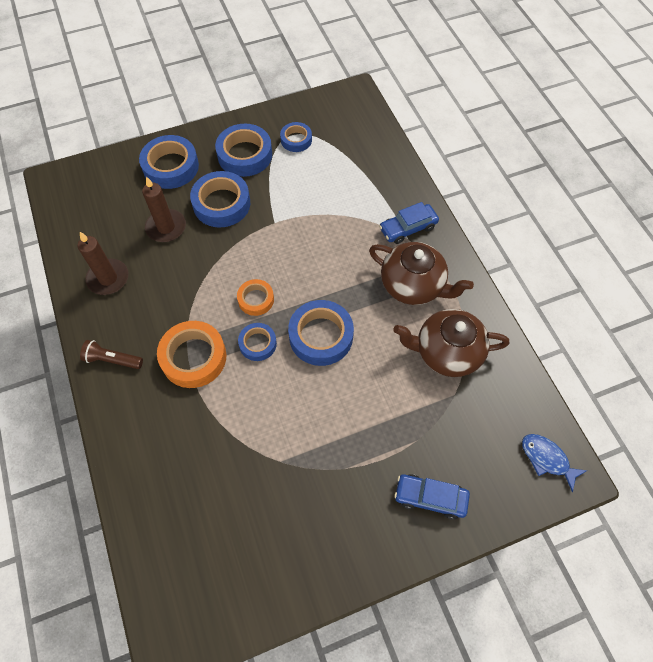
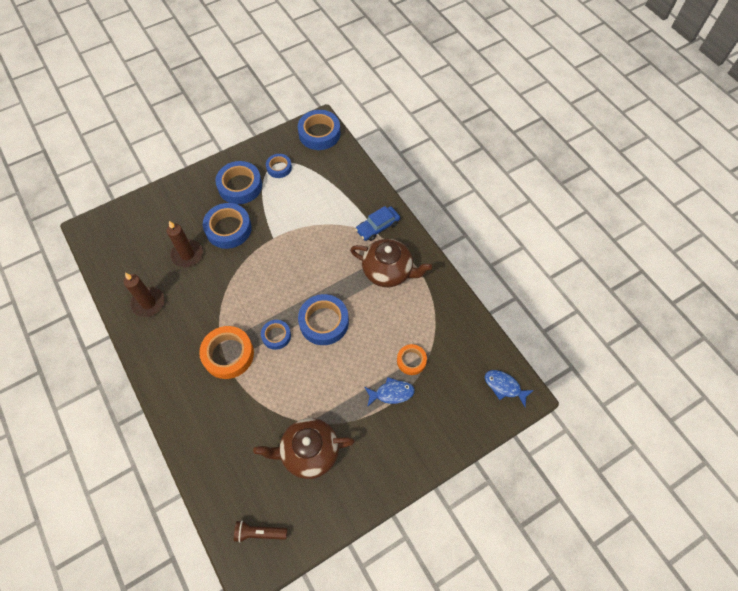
camera: 10 degrees left, 0 degrees up
brown flashlight [80,340,143,369] -> brown flashlight moved to [234,520,287,543]
blue tape [139,135,199,189] -> blue tape moved to [298,110,340,150]
orange tape [237,279,274,316] -> orange tape moved to [397,344,427,375]
brown teapot [394,309,509,377] -> brown teapot moved to [253,418,355,479]
blue car [394,474,470,520] -> none
none -> blue fish [365,377,415,407]

